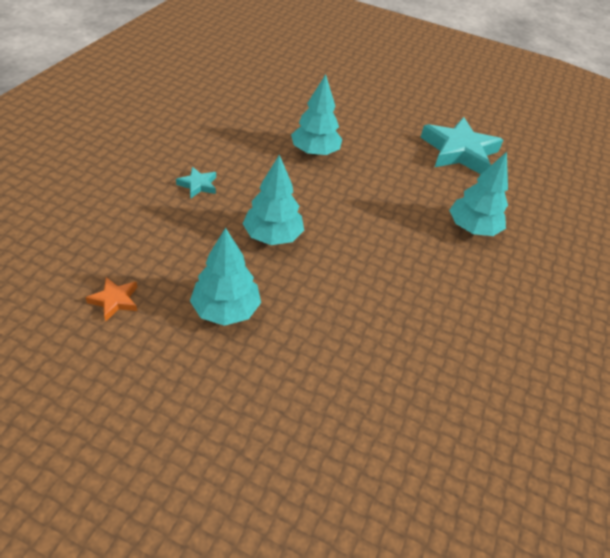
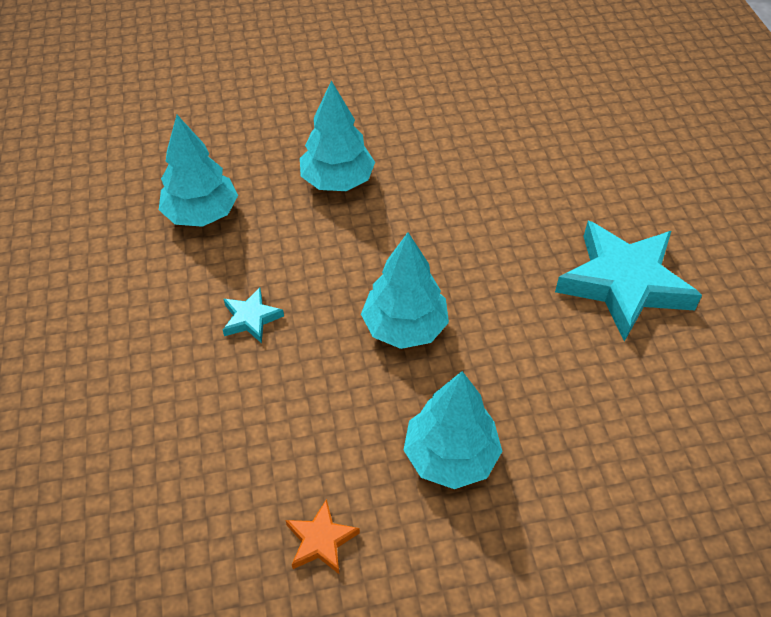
camera: 30 degrees left, 5 degrees up
turquoise star [421,117,503,174] -> turquoise star moved to [555,221,702,342]
turquoise tree [449,152,508,236] -> turquoise tree moved to [159,115,238,227]

